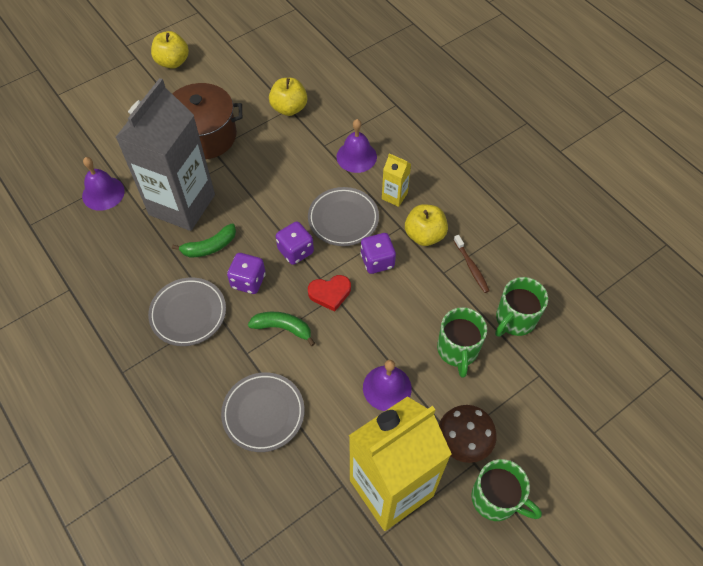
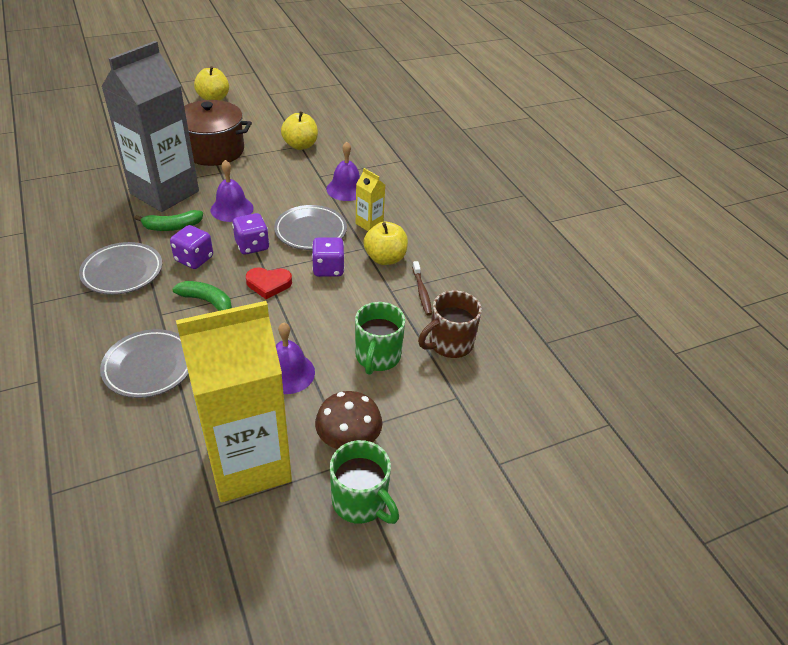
camera: 10 degrees right, 15 degrees down
purple bell [82,157,125,211] -> purple bell moved to [211,160,254,222]
green mug [495,277,548,337] -> brown mug [418,291,482,358]

